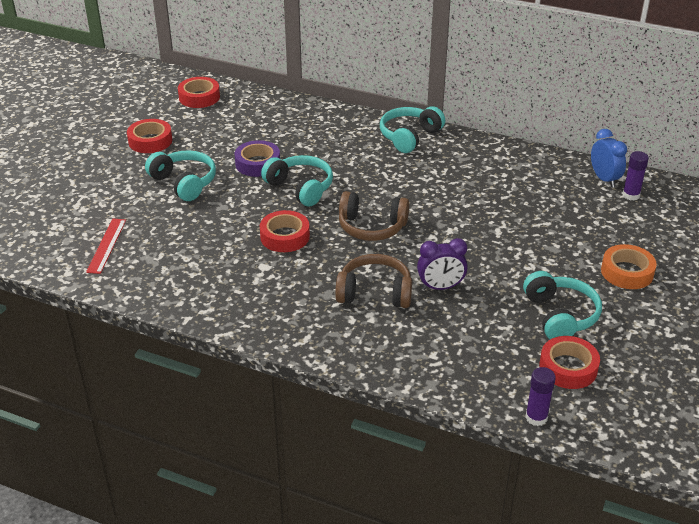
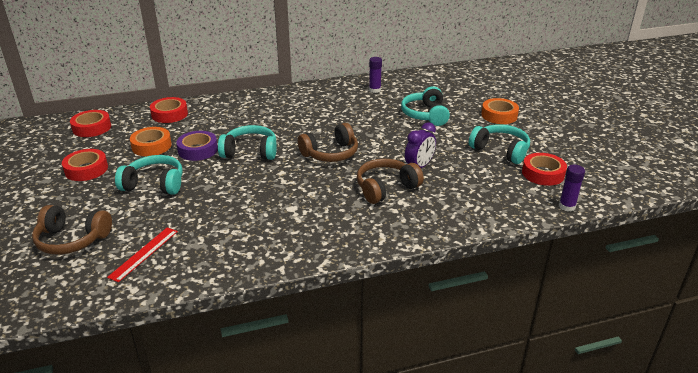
camera: 40 degrees left, 5 degrees down
red ruler [86,219,126,274] -> red ruler turned 60 degrees clockwise [107,227,178,282]
red tape [260,210,310,252] -> red tape moved to [150,97,188,123]
turquoise headphones [380,106,445,153] -> turquoise headphones moved to [401,86,450,126]
blue clock [591,129,627,187] -> none
purple glue stick [623,151,649,200] -> purple glue stick moved to [369,57,382,93]
none -> brown headphones [32,205,112,255]
none -> orange tape [130,127,172,156]

